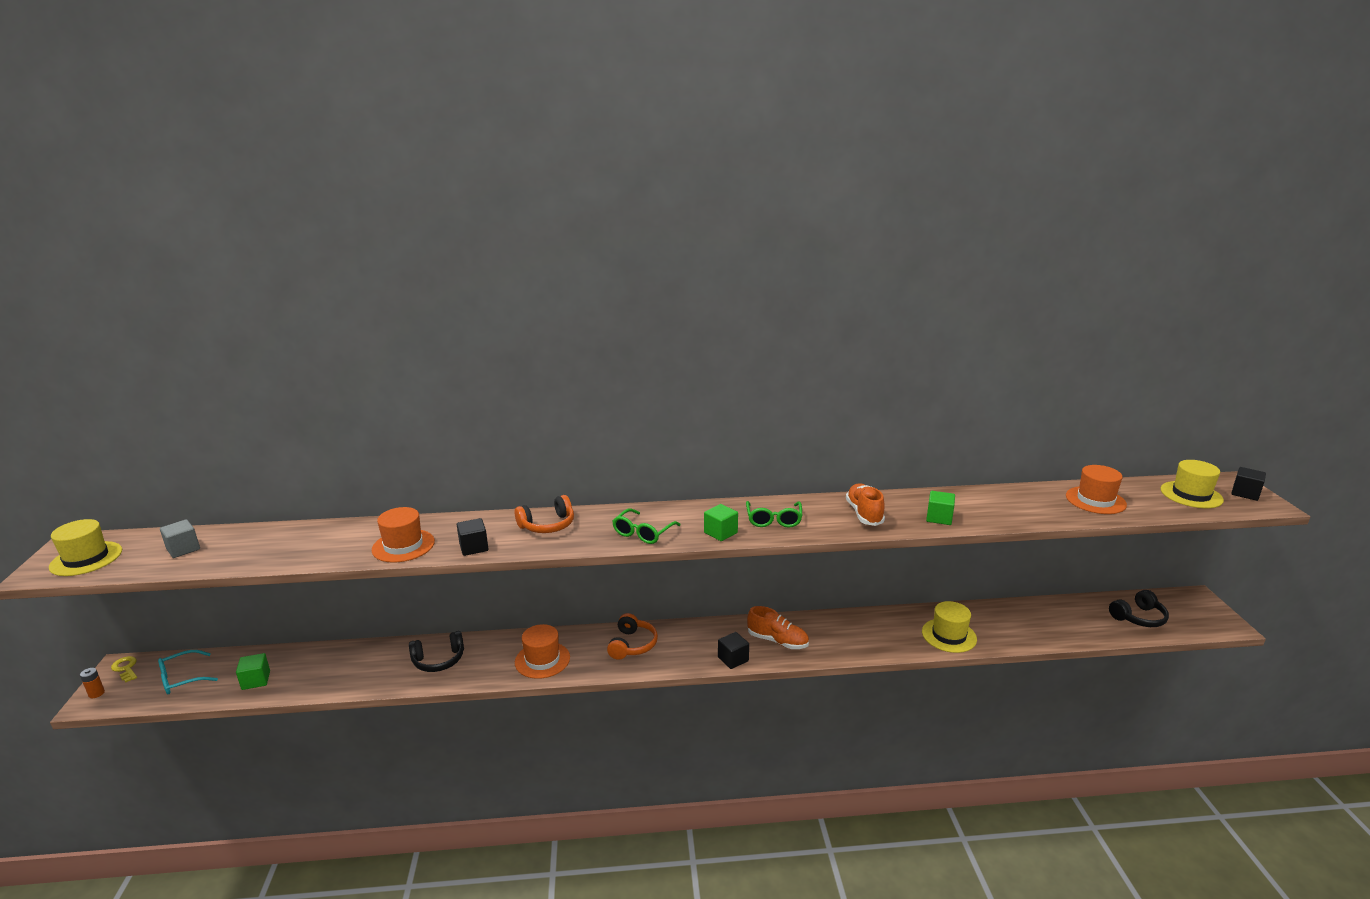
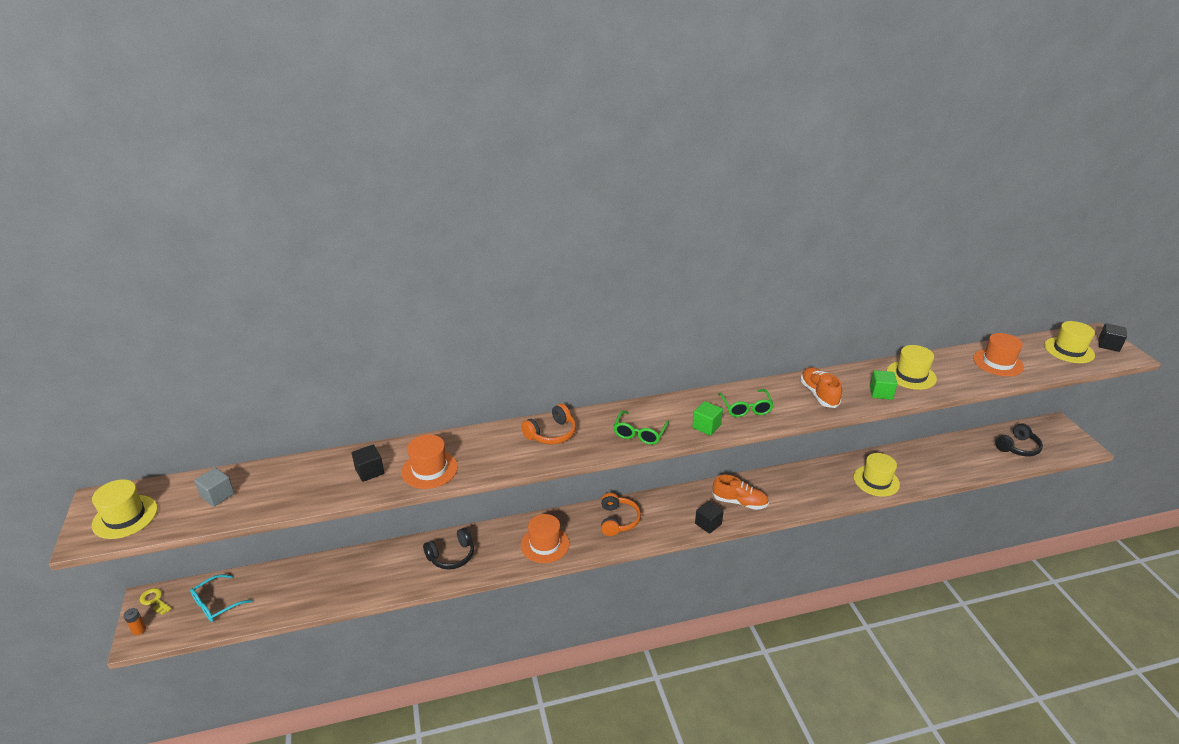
camera: 10 degrees left, 10 degrees up
green cube [236,653,270,690] -> none
black cube [457,518,488,556] -> black cube moved to [352,445,384,482]
none -> yellow hat [887,345,937,390]

